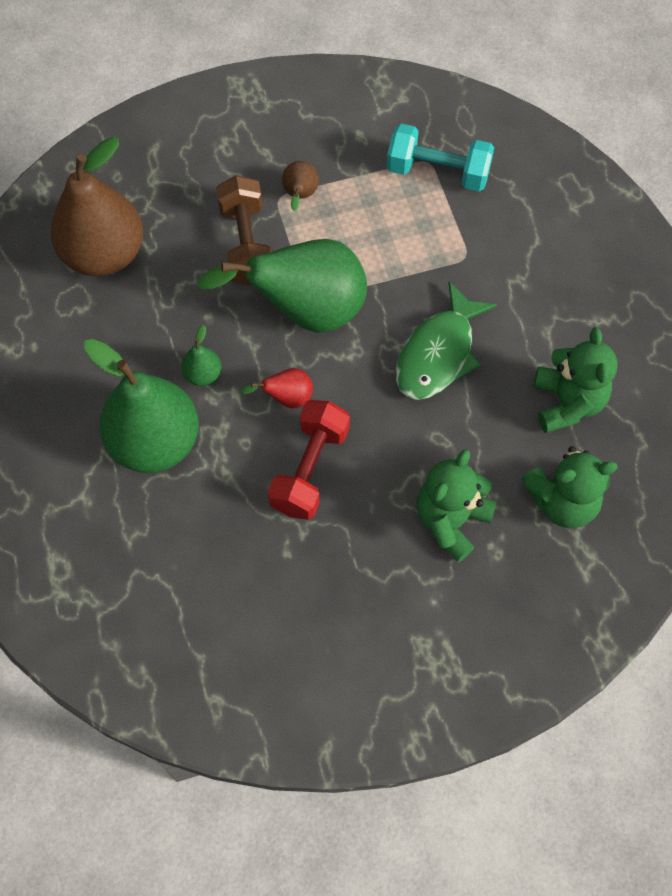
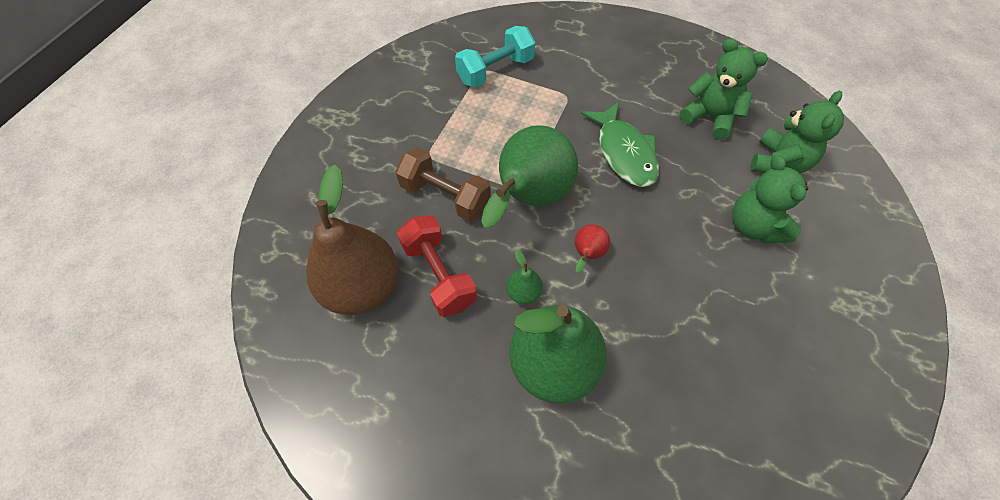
camera: 50 degrees left, 5 degrees down
red dumbbell [268,400,350,520] -> red dumbbell moved to [397,215,477,317]
brown pear [282,161,319,211] -> none

